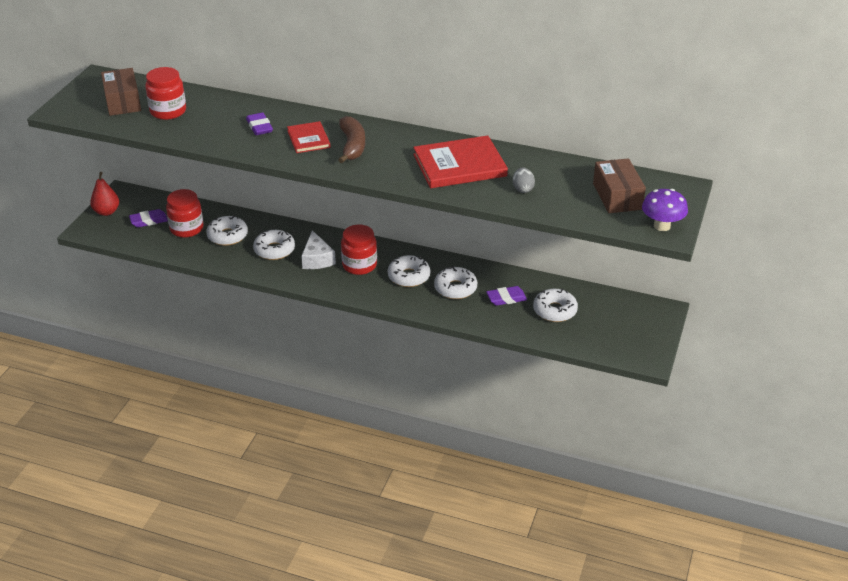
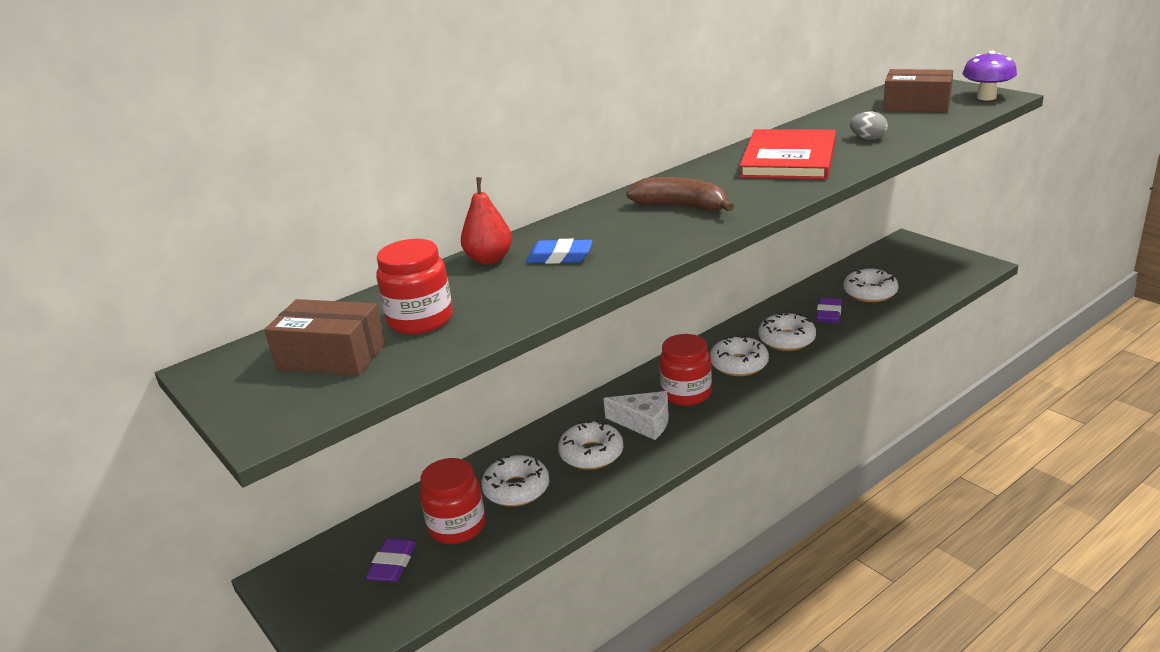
camera: 55 degrees left, 10 degrees down
red pear [90,172,119,216] -> red pear moved to [461,177,512,265]
purple eraser [246,112,273,135] -> blue eraser [526,239,592,264]
red book [287,121,331,153] -> none

